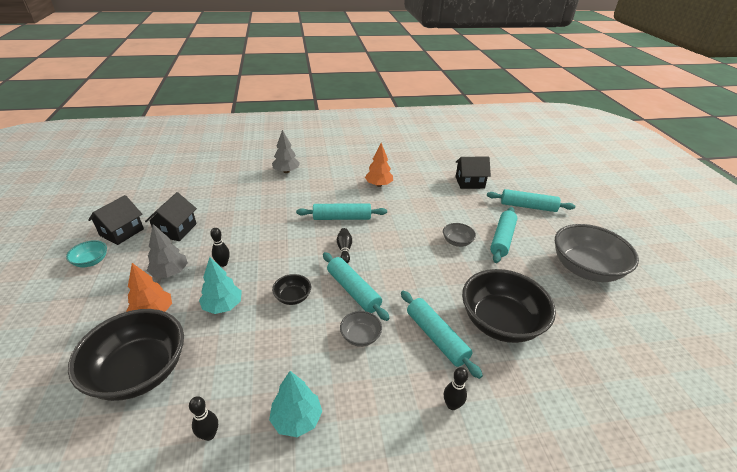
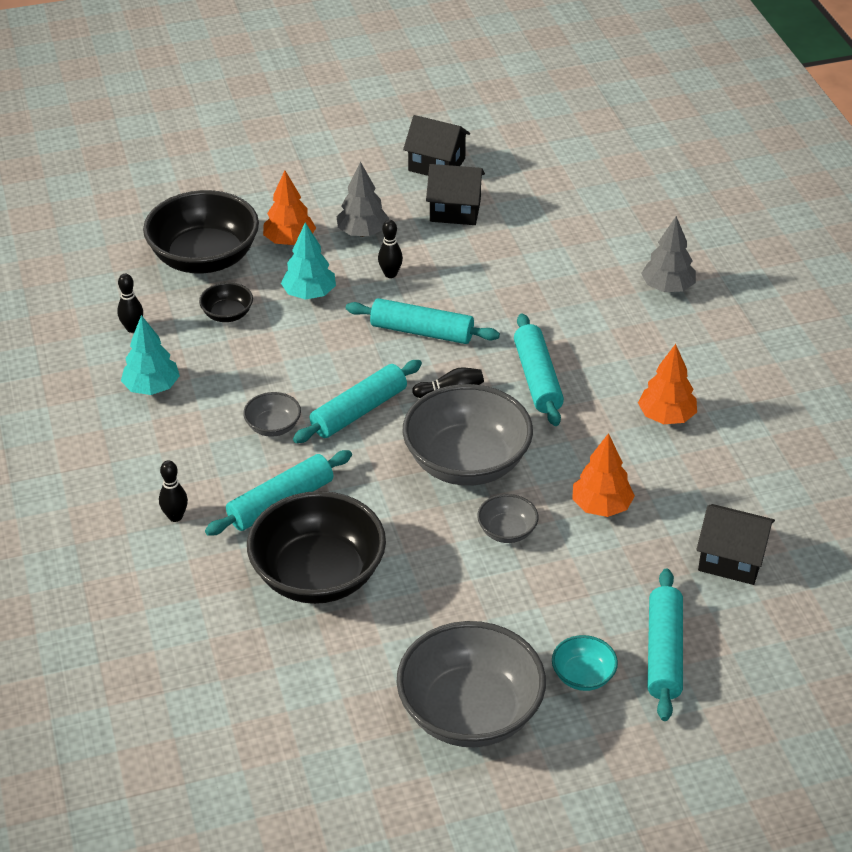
camera: 85 degrees right, 5 degrees up
turquoise bowl [66,240,107,268] -> turquoise bowl moved to [552,635,618,691]
black bowl [272,274,311,305] -> black bowl moved to [199,282,253,322]
black house [455,157,491,189] -> black house turned 60 degrees counterclockwise [696,504,775,585]
turquoise rolling pin [490,207,517,263] -> turquoise rolling pin moved to [346,298,500,344]
none -> grey bowl [403,384,533,486]
none -> orange tree [572,433,635,517]

